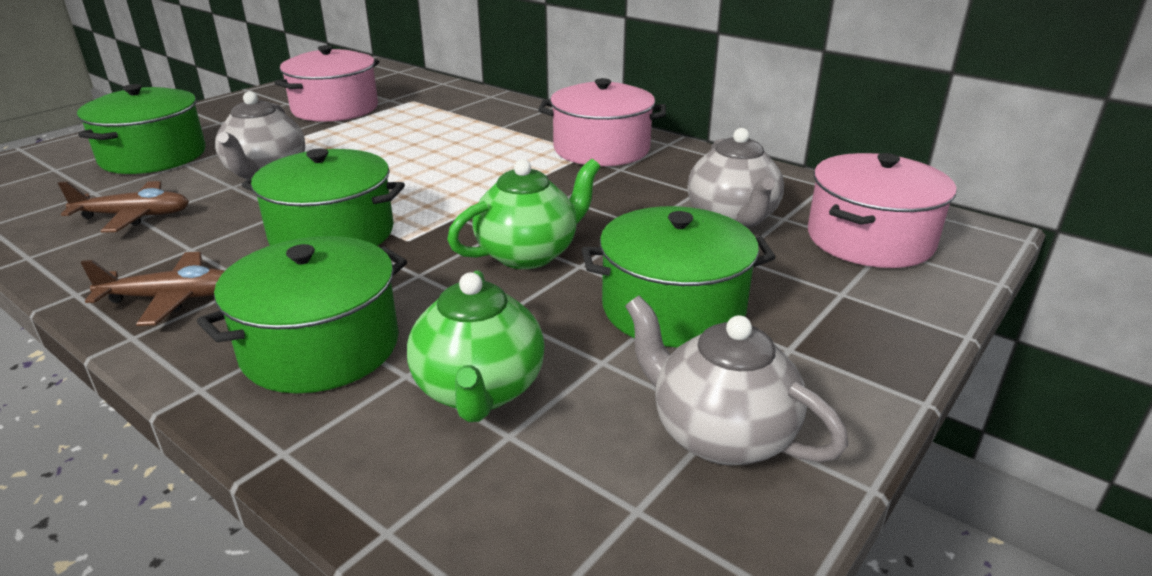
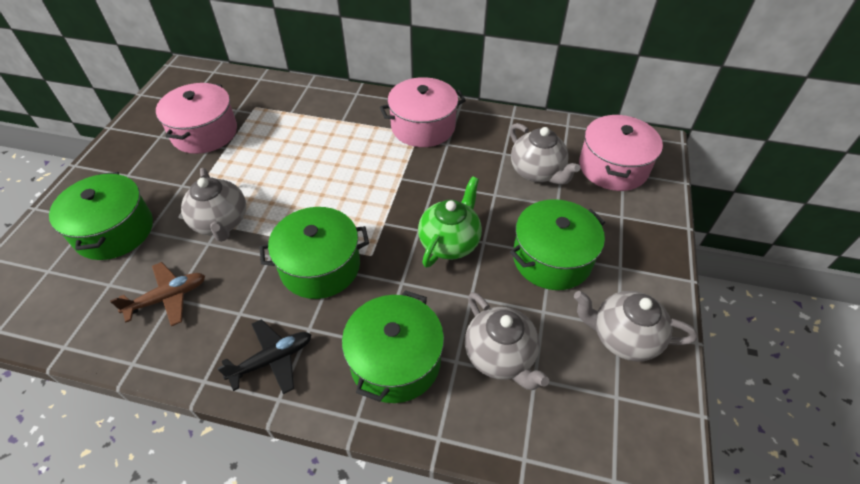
camera: 25 degrees left, 20 degrees up
brown plane [80,252,225,326] -> black plane [217,319,311,394]
green teapot [407,270,545,422] -> grey teapot [465,292,549,390]

